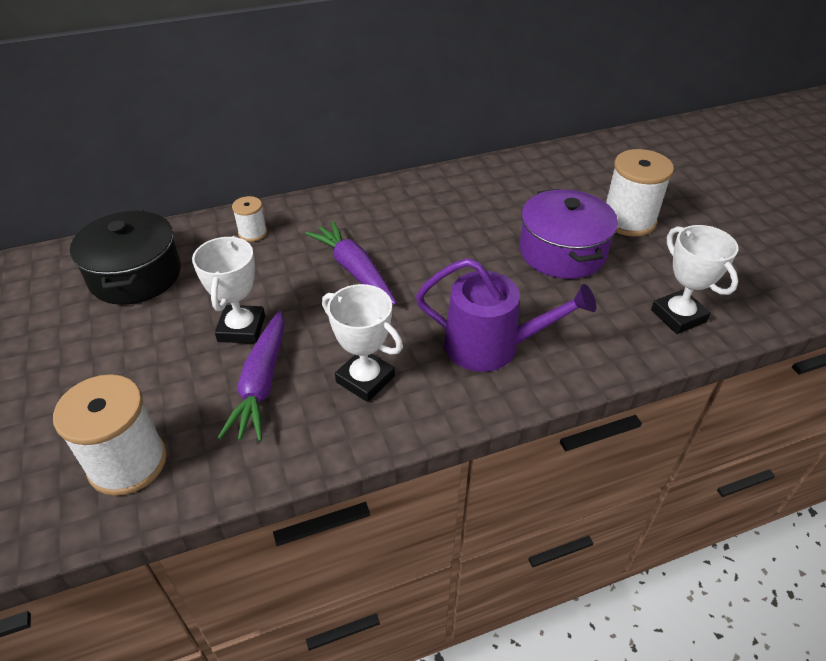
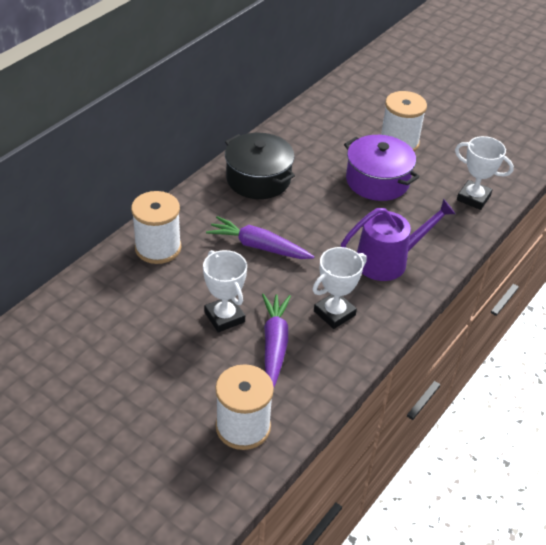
camera: 35 degrees left, 0 degrees up
black pot [70,209,181,305] -> black pot moved to [225,133,295,199]
purple carrot [218,311,285,441] -> purple carrot turned 150 degrees counterclockwise [262,294,291,387]
white spool [232,196,267,242] -> white spool [131,191,181,264], size x1.92
white trophy [322,284,403,402] -> white trophy turned 45 degrees counterclockwise [313,247,367,329]

